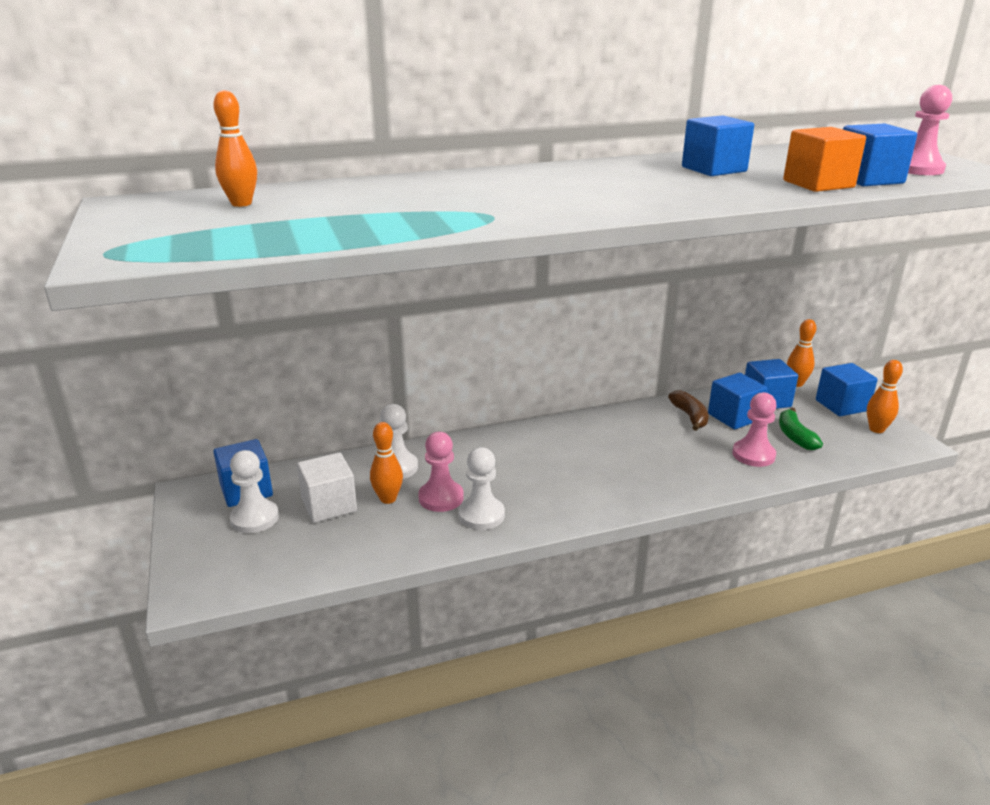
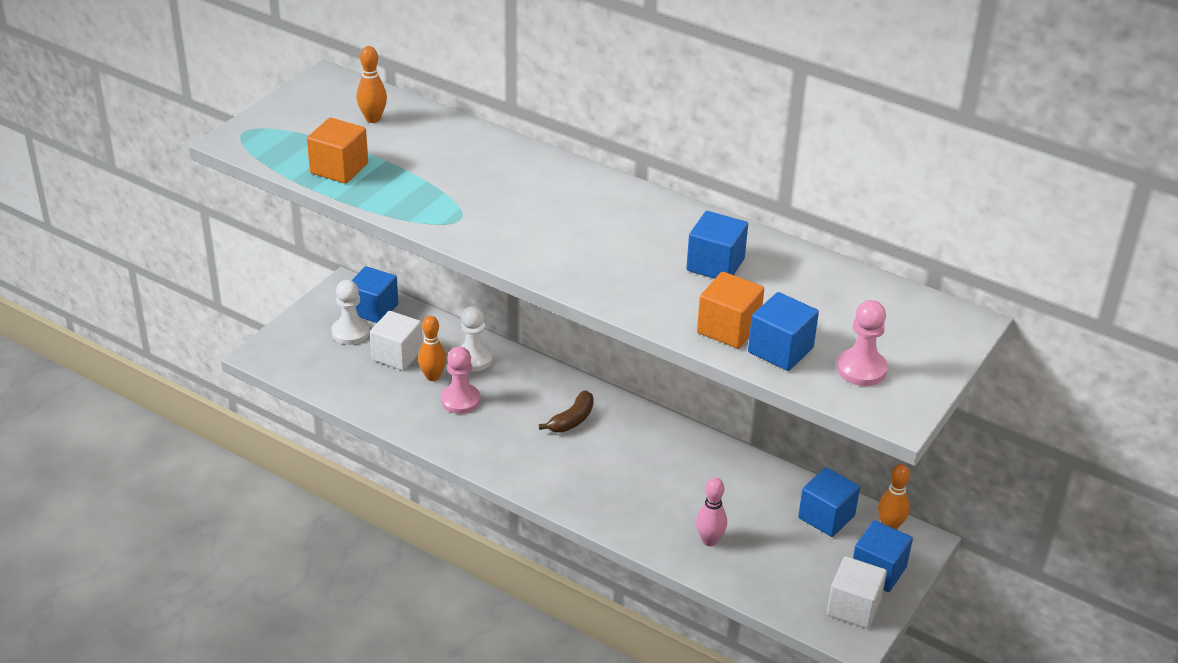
camera: 50 degrees right, 10 degrees up
white pawn [458,447,505,530] -> none
brown banana [668,390,709,431] -> brown banana moved to [539,391,594,433]
blue cube [708,373,767,429] -> none
pink pawn [732,392,777,467] -> pink bowling pin [696,478,727,546]
green banana [779,408,823,450] -> none
orange bowling pin [867,360,903,433] -> white cube [827,556,887,629]
none -> orange cube [307,117,368,184]

